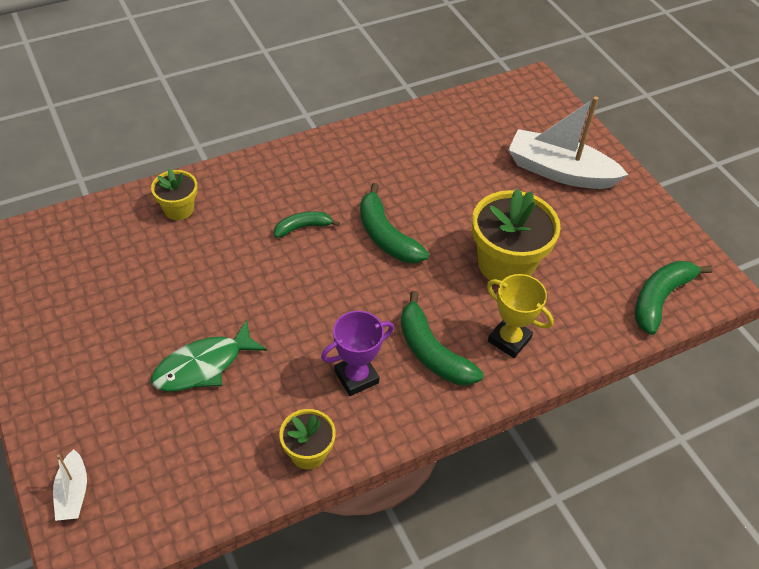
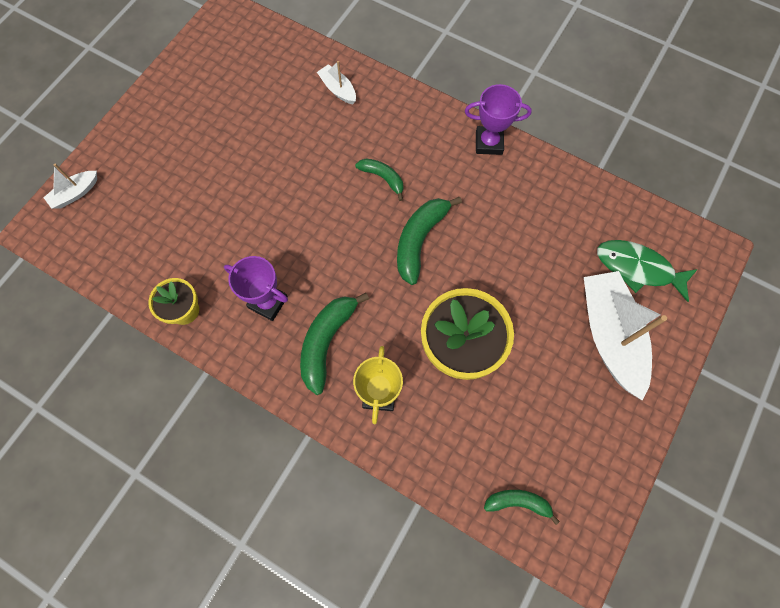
camera: 60 degrees right, 20 degrees up
yellow flower pot [151,168,197,220] -> white boat [317,61,356,104]
green fish [151,320,267,391] -> green fish moved to [597,240,698,302]
green banana [635,261,713,335] -> green banana [484,490,559,525], size x0.60
none -> purple trophy [465,84,532,155]

